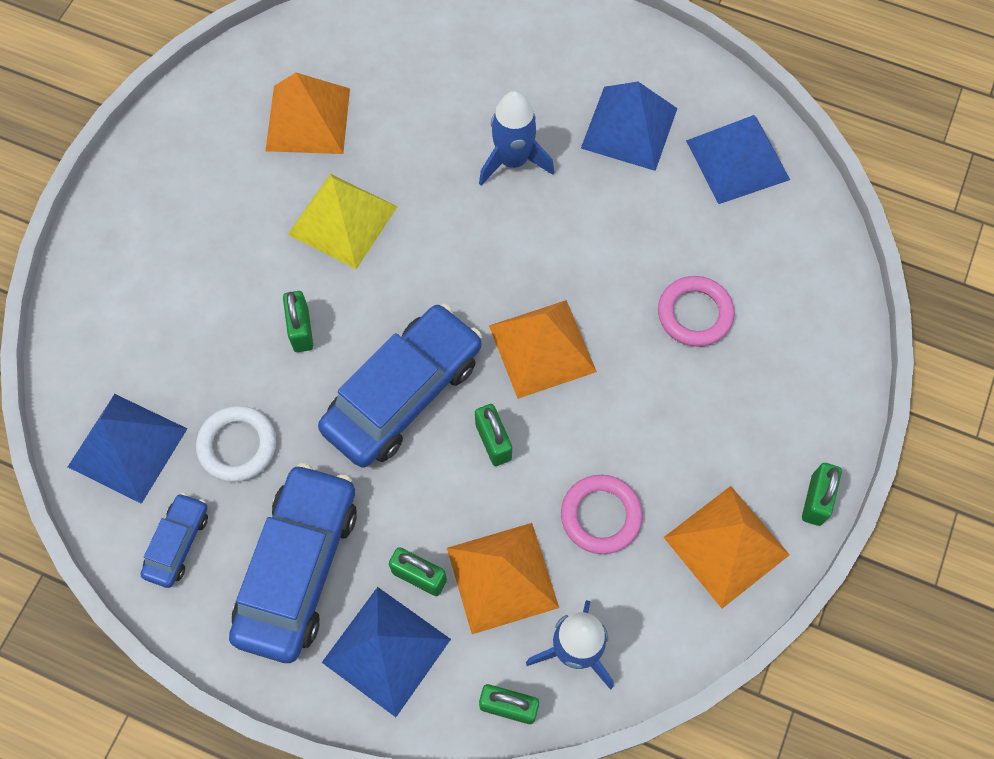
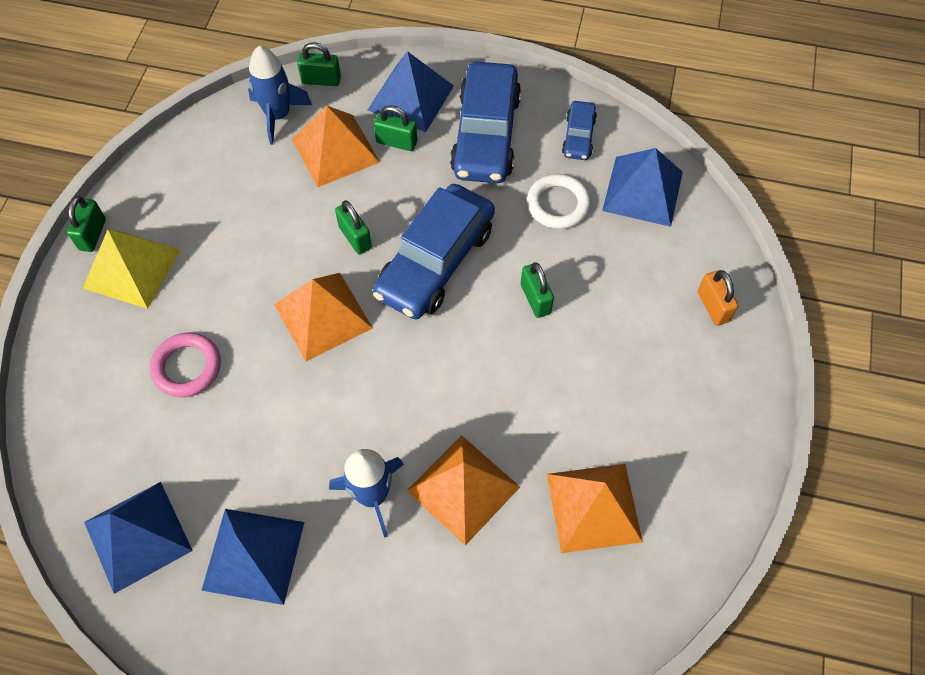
camera: 170 degrees right, 5 degrees down
yellow pyramid [288,174,398,269] -> yellow pyramid moved to [83,229,181,309]
pink ring [561,475,643,554] -> none
orange pyramid [663,486,790,609] -> orange pyramid moved to [406,435,520,546]
none -> orange padlock [698,270,738,326]

